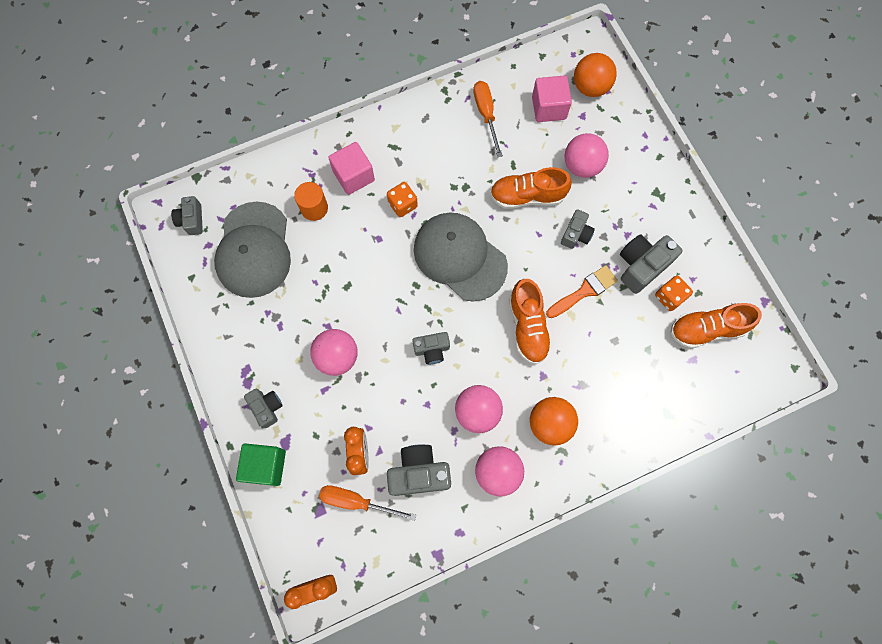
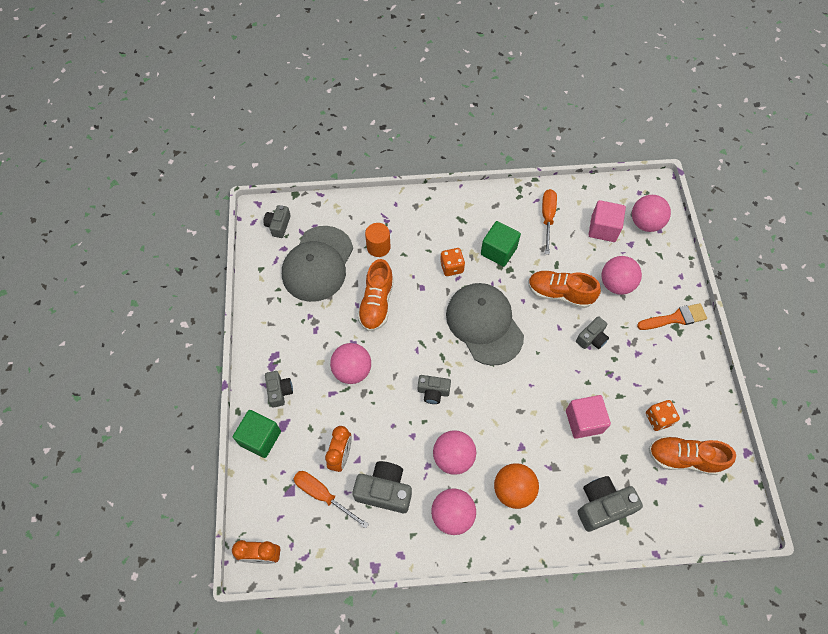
camera: 20 degrees right, 10 degrees down
pink cube [328,142,375,195] -> pink cube moved to [566,395,611,439]
orange shoe [509,279,552,364] -> orange shoe moved to [357,259,394,331]
orange brush [546,265,618,318] -> orange brush moved to [637,303,707,330]
orange ball [574,53,617,97] -> pink ball [632,195,671,232]
grey camera [620,234,683,294] -> grey camera moved to [577,476,643,532]
none -> green cube [481,221,521,267]

